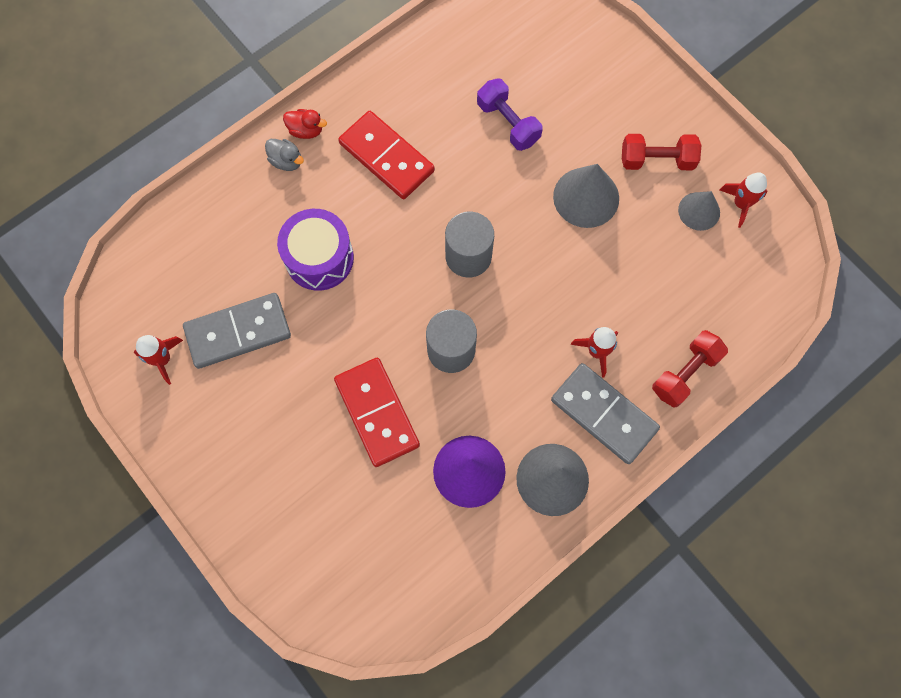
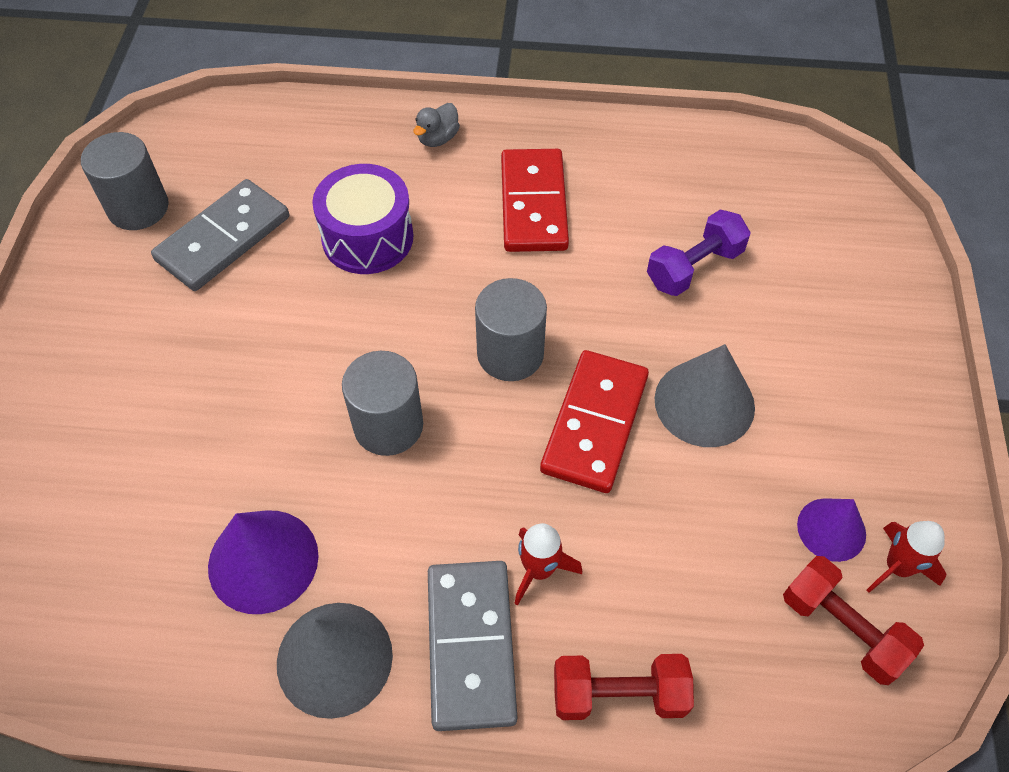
camera: 45 degrees right, 15 degrees down
red rocket [134,335,183,385] -> grey cylinder [81,132,169,230]
grey domino [183,293,291,369] -> grey domino turned 75 degrees counterclockwise [151,179,289,291]
grey duck [265,139,304,171] -> grey duck turned 45 degrees clockwise [413,103,460,147]
red duck [283,109,327,139] -> none
red domino [334,358,420,467] -> red domino moved to [540,350,649,493]
purple dumbbell [477,78,543,151] -> purple dumbbell turned 45 degrees clockwise [647,210,751,296]
red dumbbell [622,134,701,170] -> red dumbbell moved to [783,556,924,685]
grey cone [678,191,720,231] -> purple cone [797,498,866,562]

